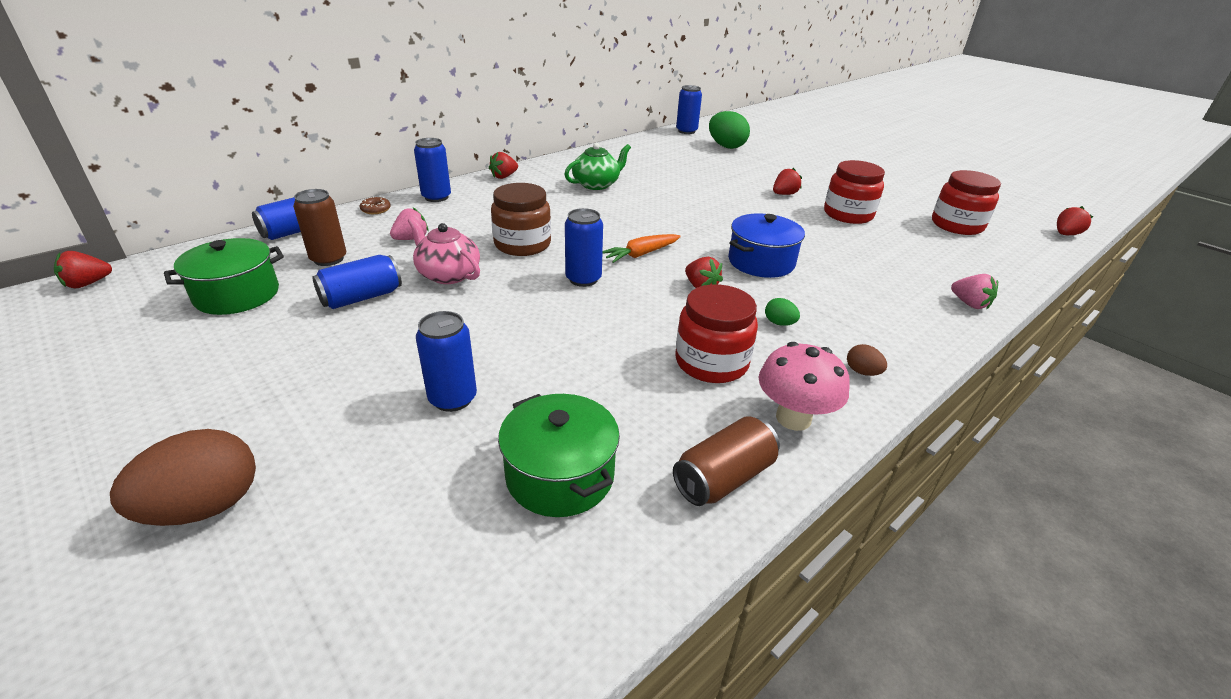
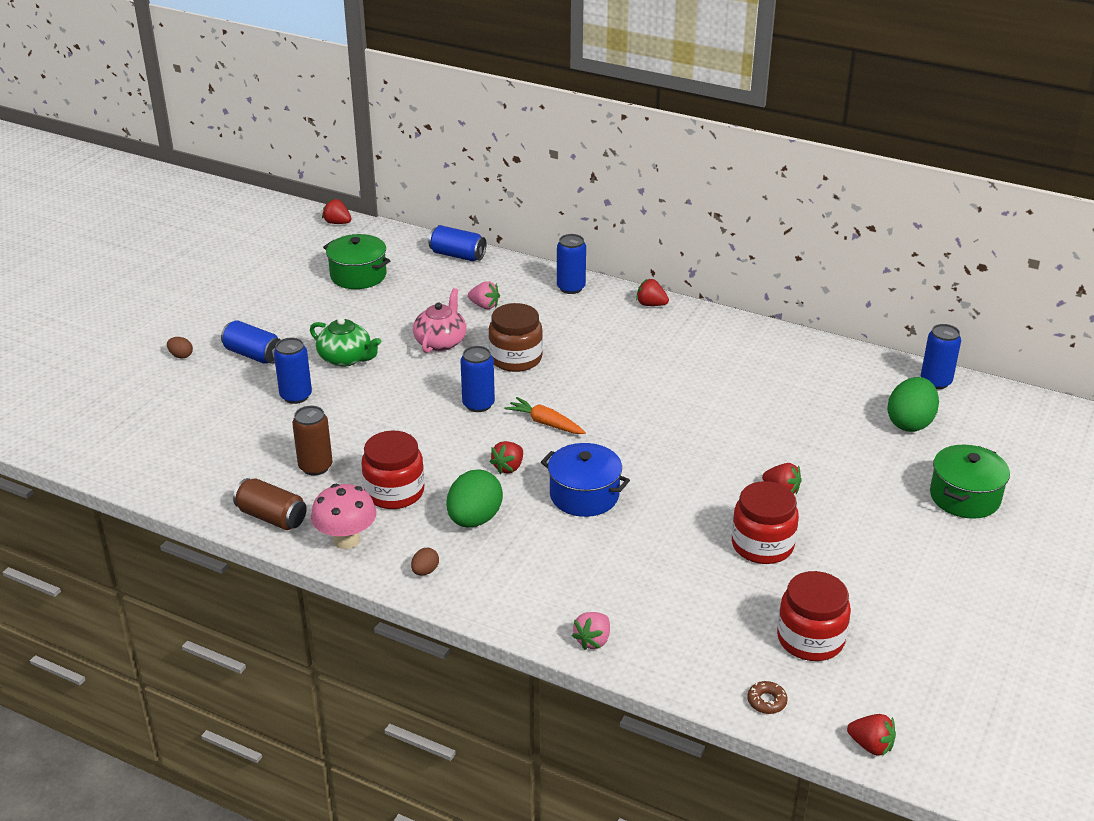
camera: 70 degrees right, 0 degrees up
brown egg [110,429,256,526] -> brown egg [167,337,193,359], size x0.46
brown can [293,189,346,266] -> brown can moved to [292,406,333,475]
blue can [312,255,402,309] -> blue can moved to [221,320,281,364]
brown donut [359,196,391,214] -> brown donut moved to [747,681,788,714]
green pot [498,394,620,517] -> green pot moved to [930,445,1010,519]
green teapot [564,143,631,190] -> green teapot moved to [310,317,381,367]
green egg [765,298,800,326] -> green egg [447,470,503,527], size x2.16

